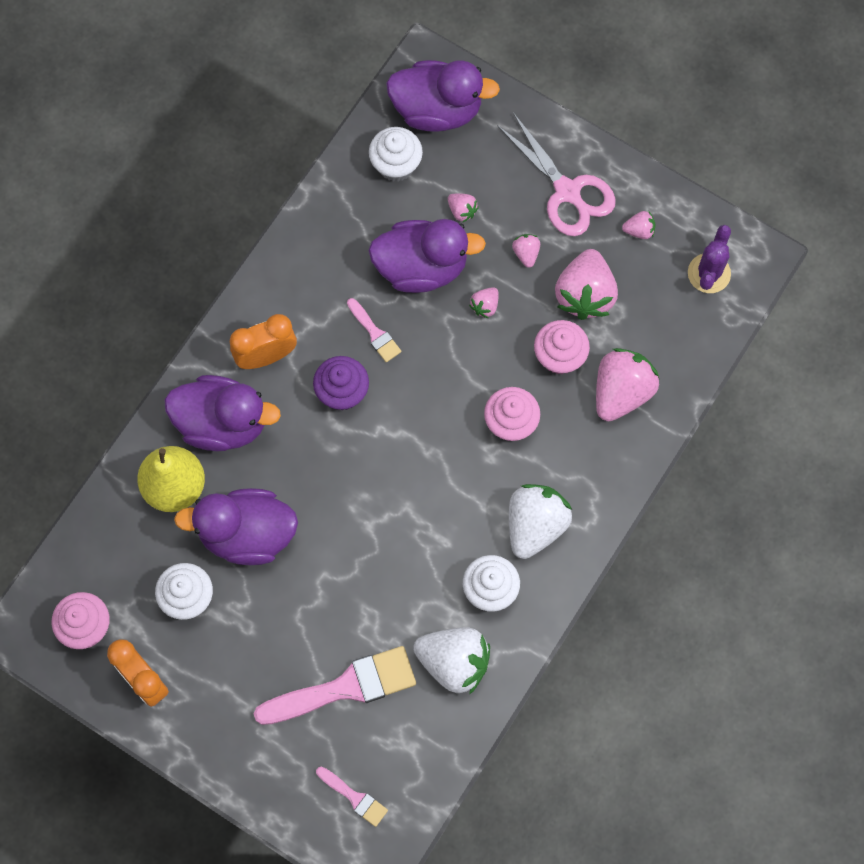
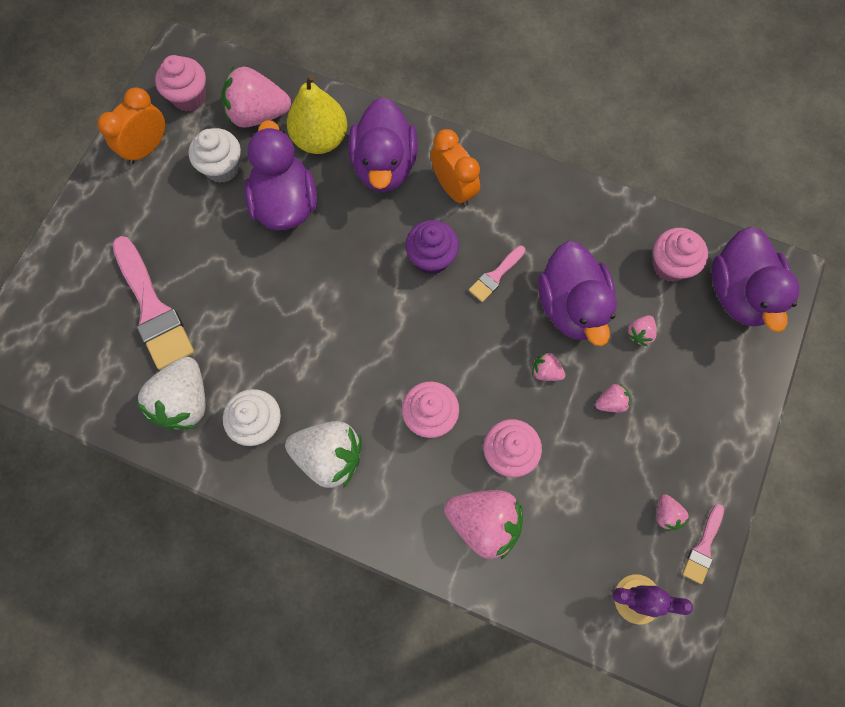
camera: 80 degrees right, 0 degrees up
pink brush [316,767,388,827] -> pink brush moved to [682,504,724,584]
white cupcake [369,127,423,182] -> pink cupcake [653,228,708,282]
pink scissors [497,113,616,236] -> none
pink strawberry [555,249,618,320] -> pink strawberry moved to [221,66,291,128]

